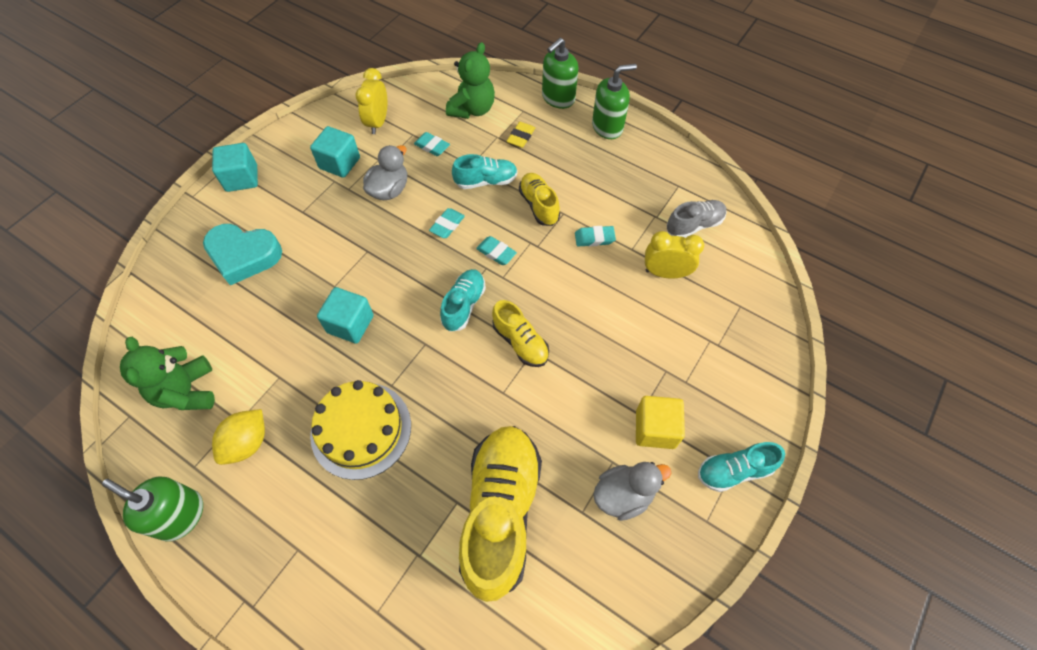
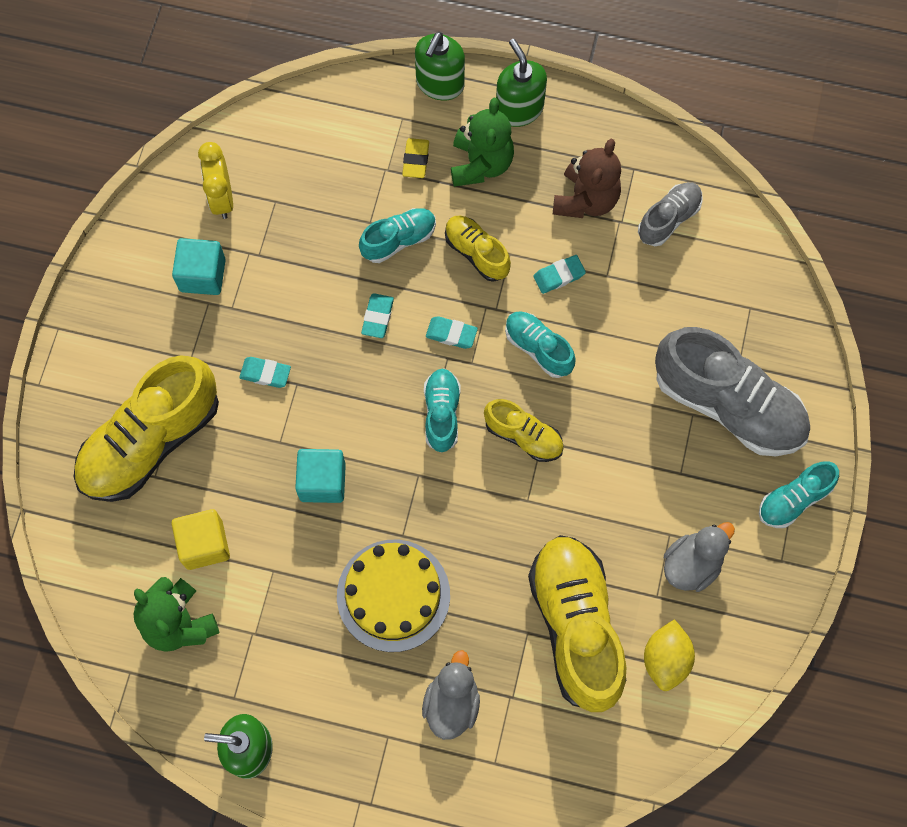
camera: 20 degrees left, 10 degrees up
turquoise heart [203,224,282,285] -> yellow shoe [74,355,219,502]
turquoise cube [212,143,258,192] -> none
yellow lemon [212,409,265,465] -> yellow lemon moved to [644,619,695,691]
grey duck [363,145,407,200] -> grey duck moved to [422,650,480,740]
turquoise eraser [414,132,450,156] -> turquoise eraser moved to [239,357,291,388]
green teddy bear [446,42,495,119] -> green teddy bear moved to [451,98,514,187]
green soap dispenser [592,64,637,139] -> green soap dispenser turned 75 degrees counterclockwise [496,39,547,127]
yellow cube [636,396,685,449] -> yellow cube moved to [171,509,230,570]
yellow clock [645,231,704,279] -> none
none -> turquoise shoe [505,311,576,378]
none -> brown teddy bear [553,139,621,218]
none -> grey shoe [655,327,810,456]

